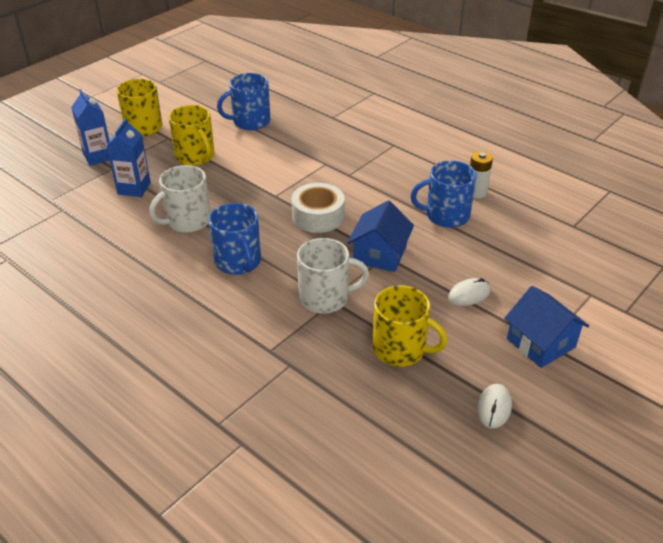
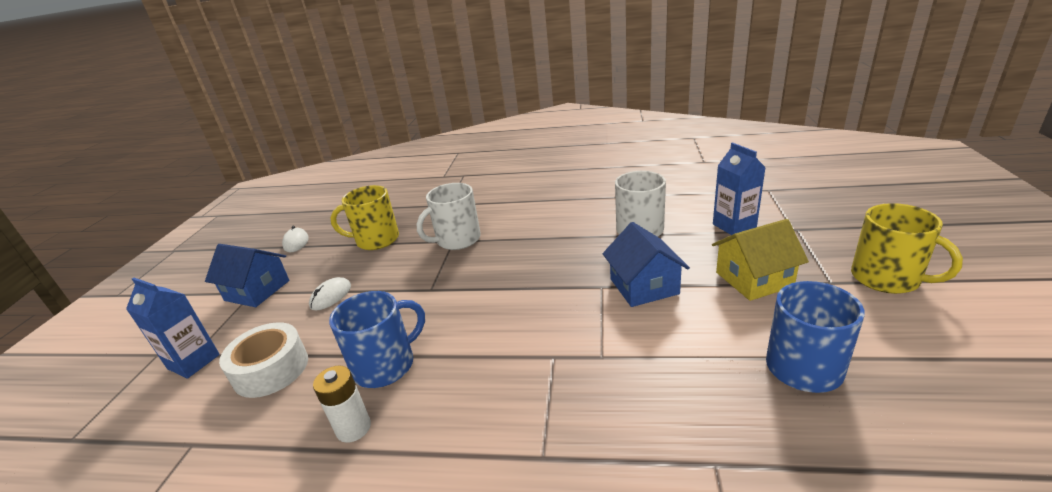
camera: 150 degrees right, 10 degrees down
blue carton [71,89,110,166] -> blue carton moved to [126,278,220,379]
yellow mug [168,105,215,166] -> yellow house [712,219,809,301]
blue mug [209,203,261,275] -> none
white tape [291,183,345,233] -> white tape moved to [219,322,308,398]
blue house [347,200,414,272] -> blue house moved to [603,222,690,307]

